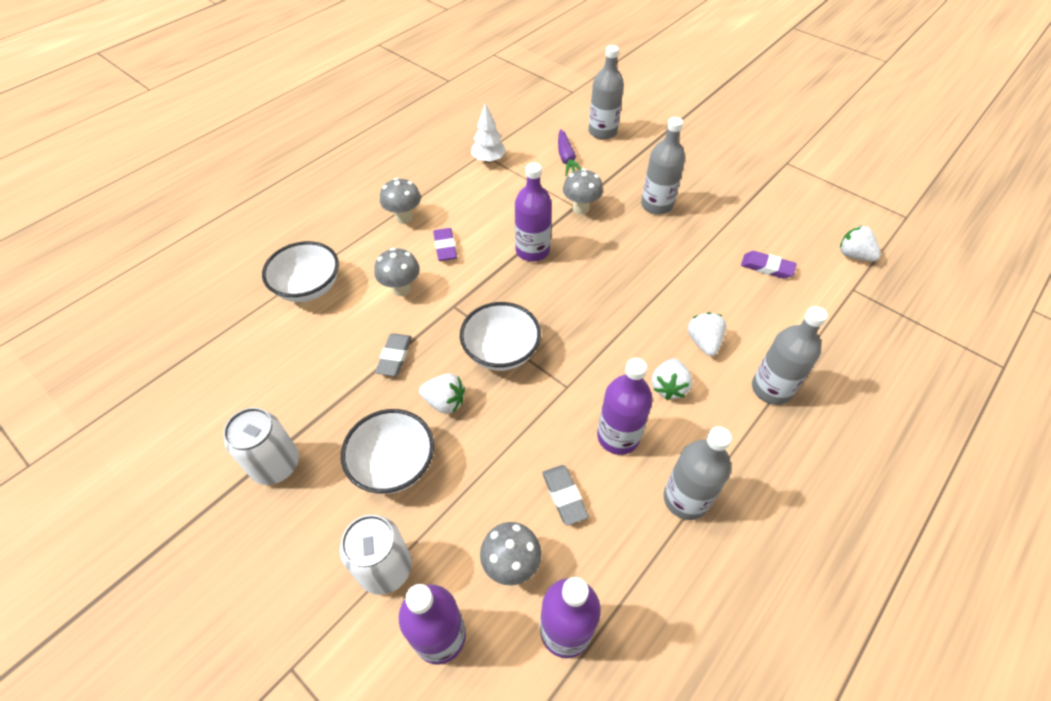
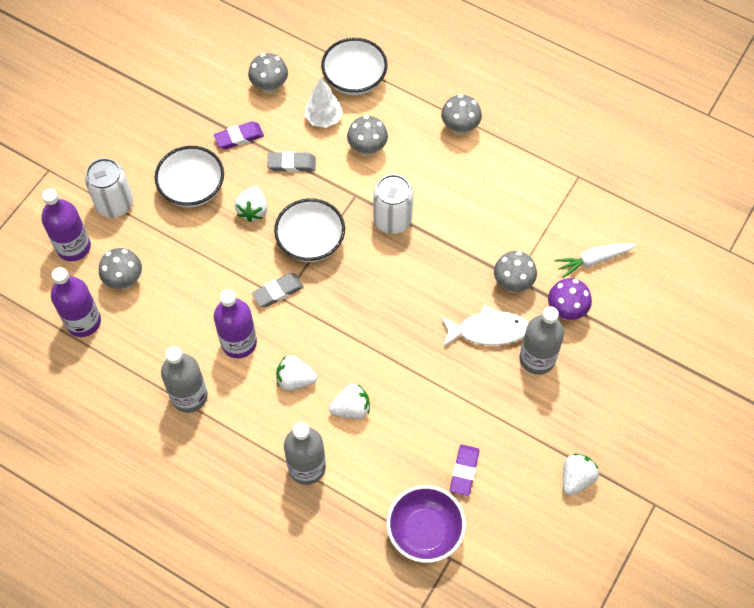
camera: 80 degrees right, 10 degrees up
white can [223,408,299,485] -> white can moved to [373,174,413,234]
purple eraser [433,228,457,261] -> purple eraser moved to [214,121,264,149]
white tree [471,102,506,163] -> white tree moved to [305,78,343,128]
purple bottle [515,162,552,262] -> none
grey eraser [542,465,589,526] -> grey eraser moved to [252,273,304,307]
purple carrot [558,129,581,176] -> white carrot [554,243,636,278]
grey bottle [589,45,624,140] -> none
white strawberry [840,225,881,261] -> white strawberry moved to [563,454,599,496]
none -> grey mushroom [248,53,288,95]
none -> purple bowl [387,485,466,563]
none -> white fish [441,305,528,347]
none -> purple mushroom [548,278,592,320]

